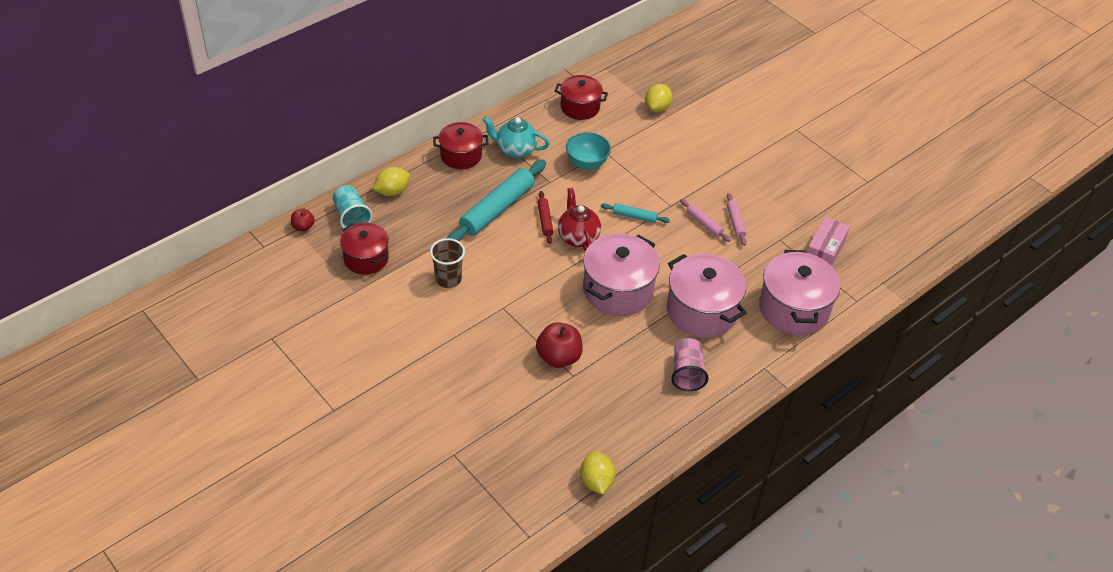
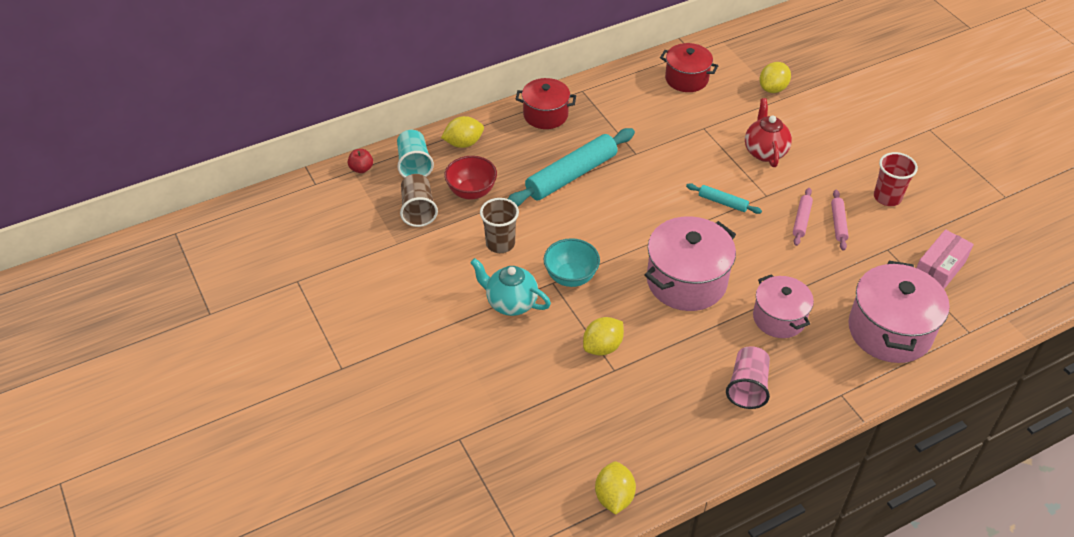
camera: 15 degrees right, 0 degrees up
red pot [340,223,389,275] -> brown cup [400,174,438,227]
turquoise teapot [483,116,550,158] -> turquoise teapot moved to [470,258,551,316]
red apple [536,322,583,368] -> yellow lemon [583,317,624,356]
red rolling pin [537,191,553,244] -> none
red teapot [558,188,601,252] -> red teapot moved to [745,98,792,167]
turquoise bowl [566,132,611,170] -> turquoise bowl moved to [544,238,600,287]
pink pot [667,254,747,338] -> pink pot [753,274,814,338], size x0.64
pink rolling pin [680,199,731,242] -> pink rolling pin turned 45 degrees clockwise [793,188,813,246]
none -> red bowl [444,156,497,200]
none -> red cup [874,152,918,206]

